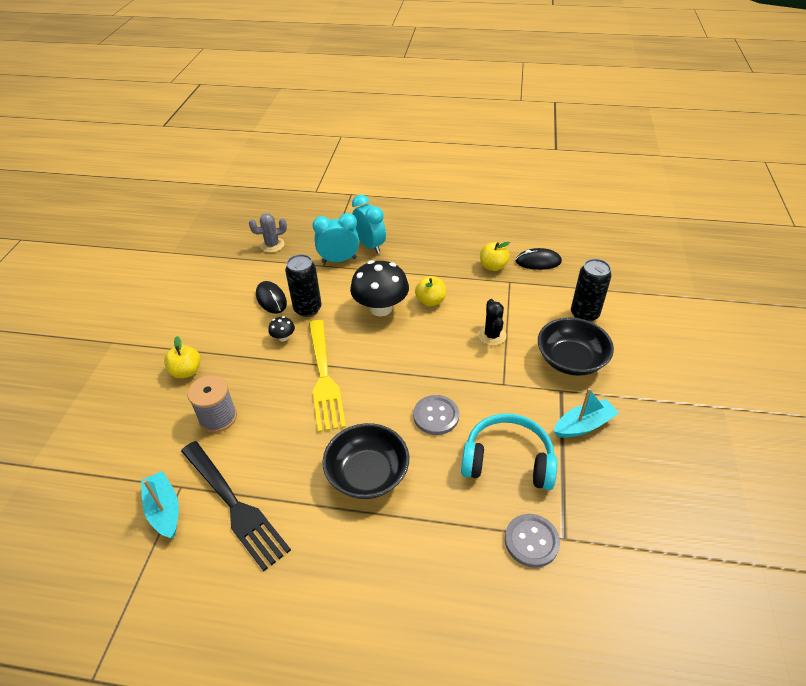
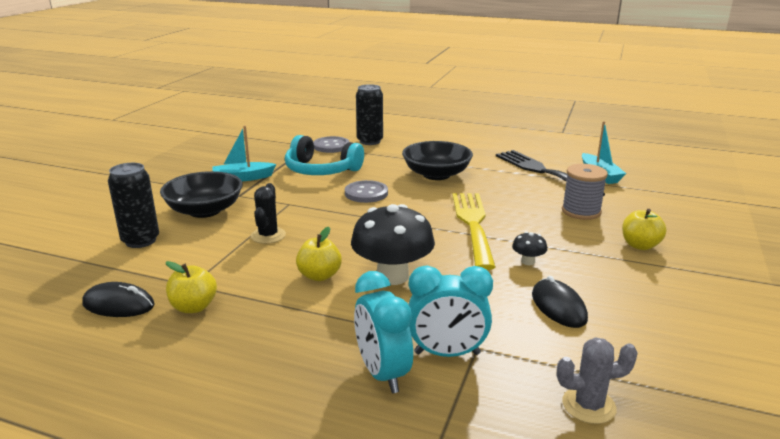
camera: 170 degrees left, 20 degrees down
black can [285,254,321,317] -> black can moved to [356,84,383,145]

